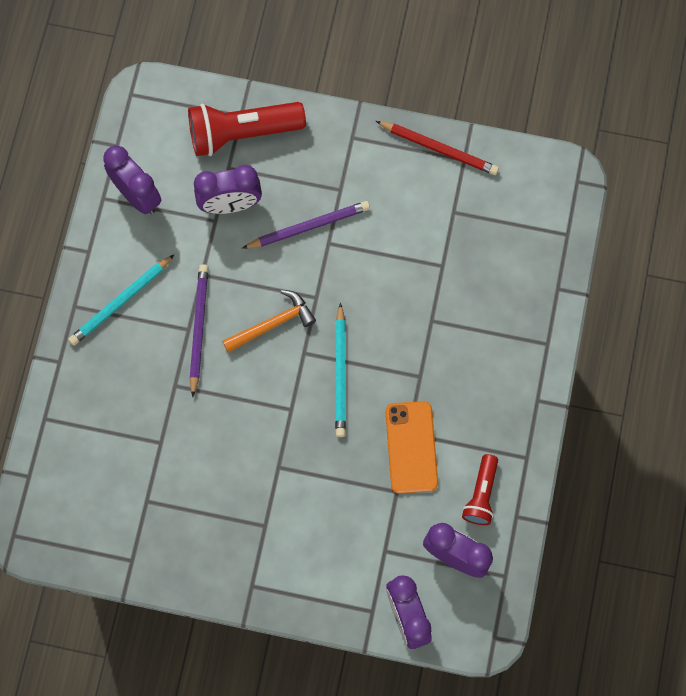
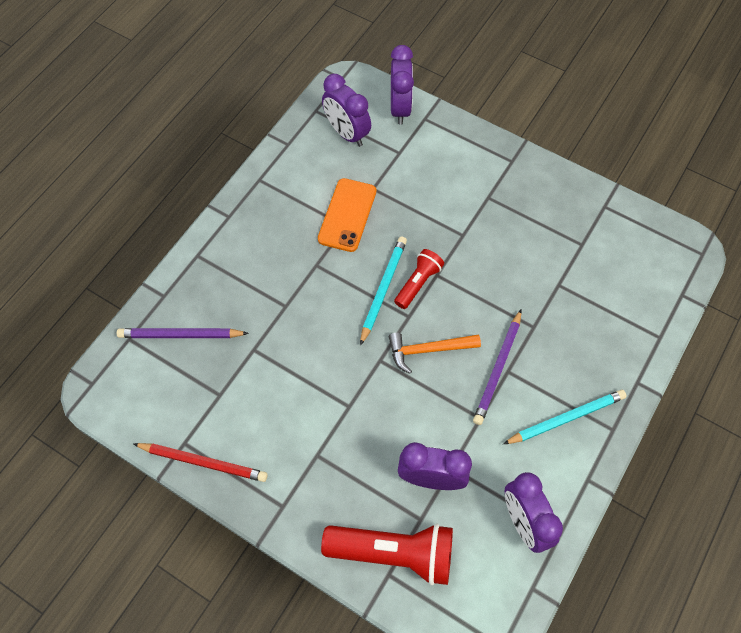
camera: 160 degrees left, 10 degrees down
purple pencil [243,201,370,248] -> purple pencil moved to [117,328,249,338]
red pencil [376,121,499,175] -> red pencil turned 150 degrees clockwise [134,443,268,482]
red flashlight [462,454,498,525] -> red flashlight moved to [394,249,444,309]

